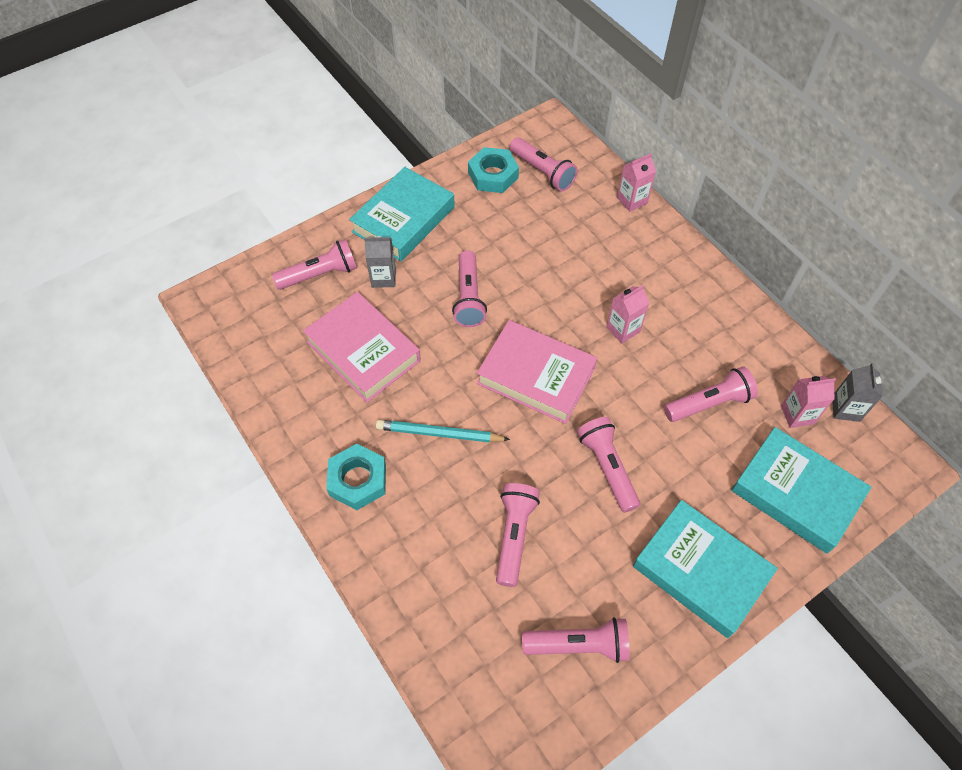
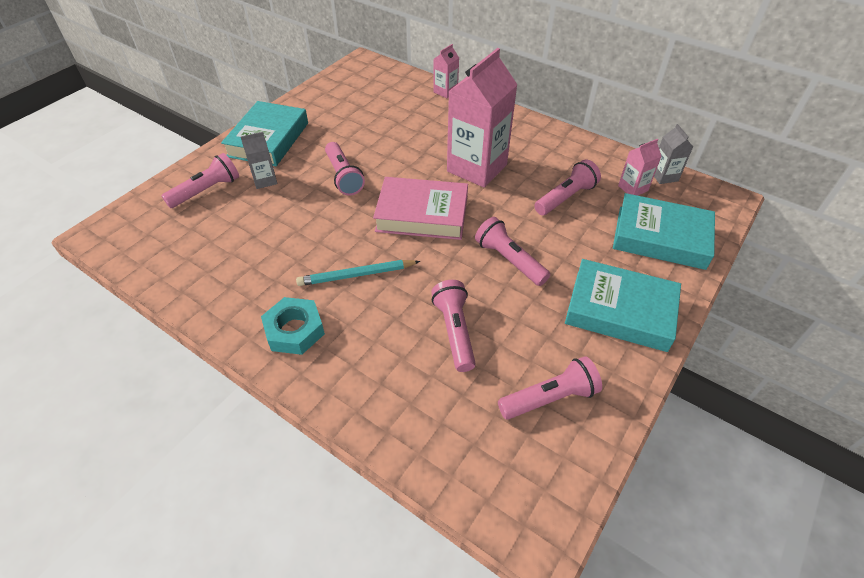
camera: 20 degrees left, 10 degrees down
pink book [303,292,421,402] -> none
turquoise nut [468,147,519,193] -> none
pink flashlight [510,137,578,191] -> none
pink carton [606,285,650,343] -> pink carton [447,48,518,188], size x2.16

